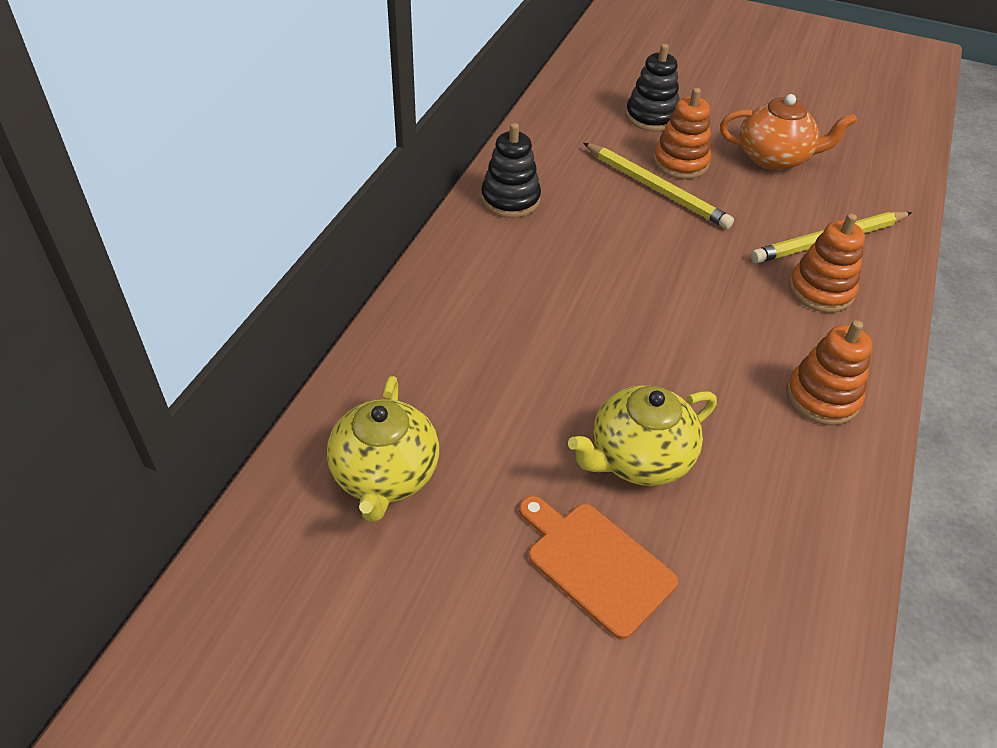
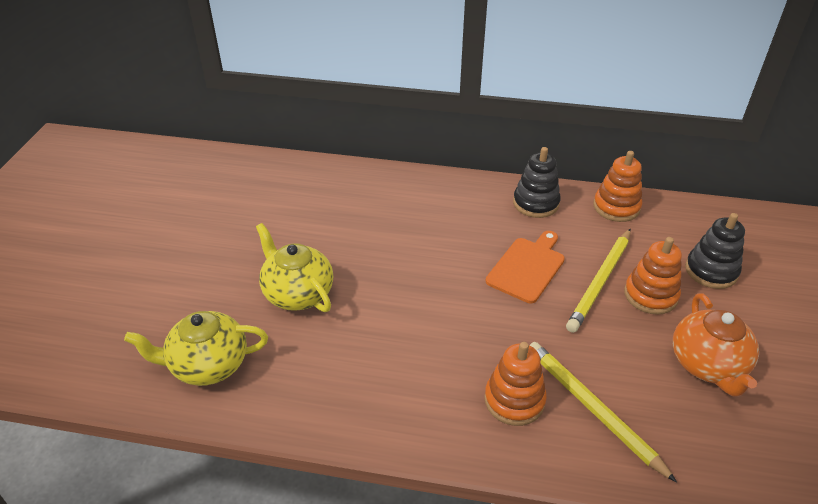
camera: 80 degrees right, 5 degrees down
yellow teapot [327,376,439,522] -> yellow teapot moved to [124,311,268,386]
orange cutting board [519,496,678,639] -> orange cutting board moved to [486,231,565,303]
orange stacking toy [787,320,872,425] -> orange stacking toy moved to [593,151,642,222]

